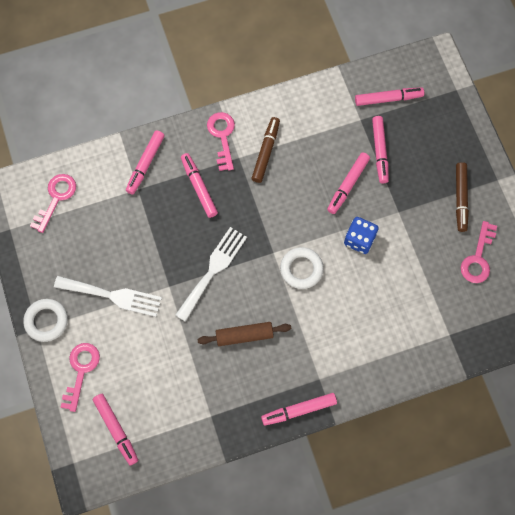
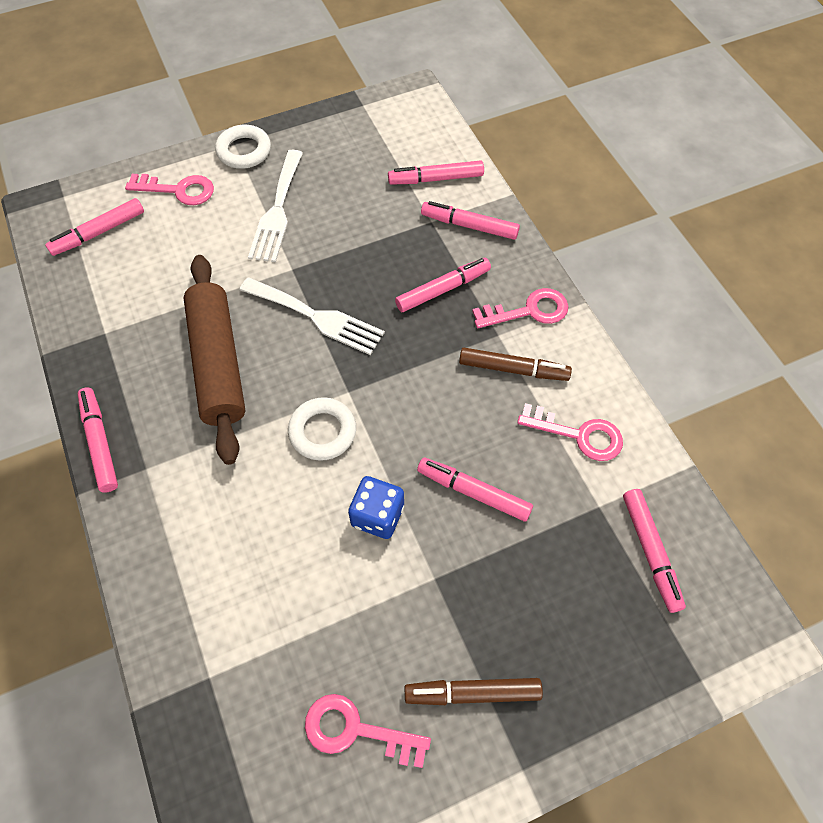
camera: 85 degrees right, 10 degrees down
pink key [30,174,76,233] -> pink key moved to [517,403,623,461]
brown rolling pin [197,322,291,346] -> brown rolling pin [184,255,245,465], size x1.75
pink marker [372,116,389,183] -> pink marker moved to [388,160,484,185]

